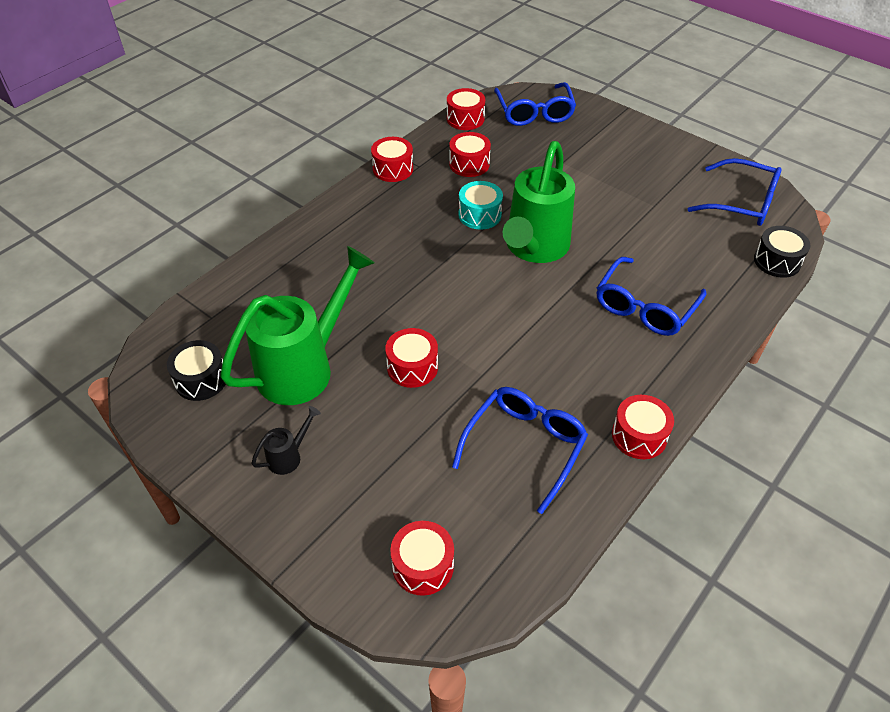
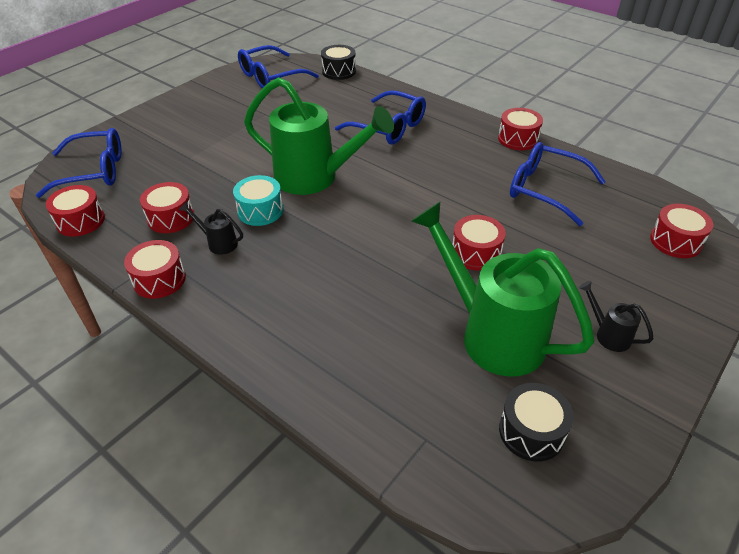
camera: 90 degrees left, 5 degrees down
blue glasses [688,158,782,226] -> blue glasses turned 150 degrees counterclockwise [238,45,319,89]
none -> black watering can [179,202,243,255]

